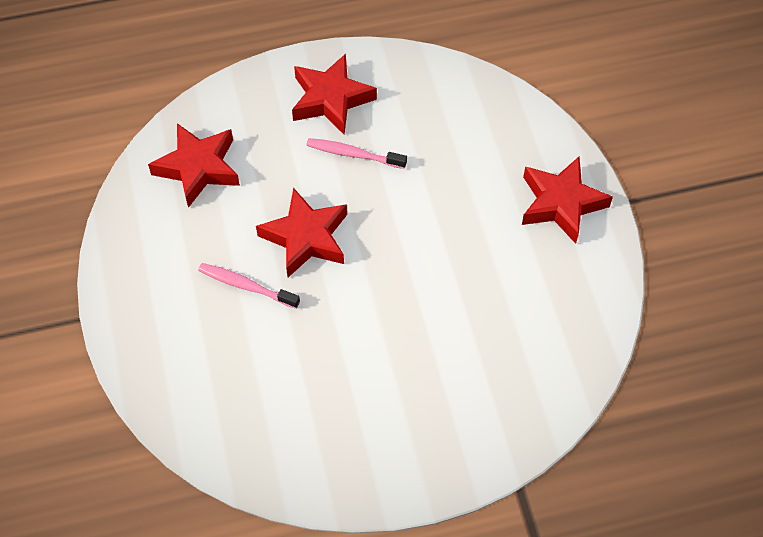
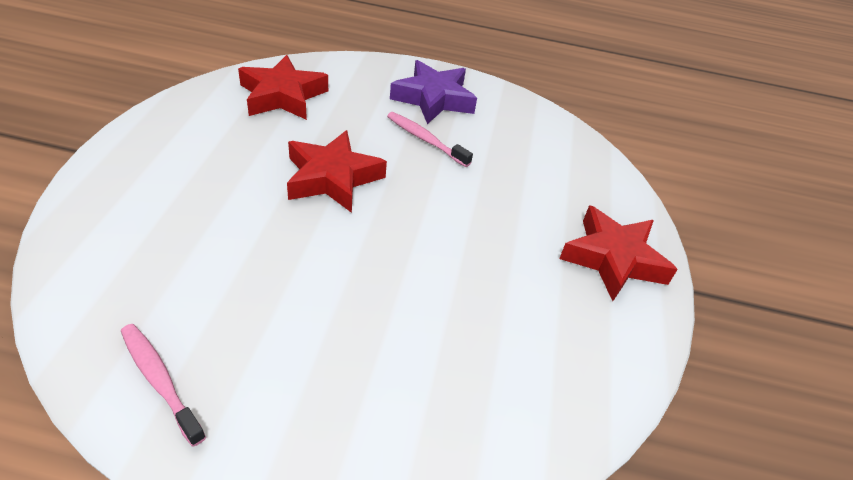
camera: 20 degrees right, 15 degrees down
pink toothbrush [198,263,300,309] -> pink toothbrush moved to [121,324,206,447]
red star [292,54,377,134] -> purple star [390,60,477,124]

